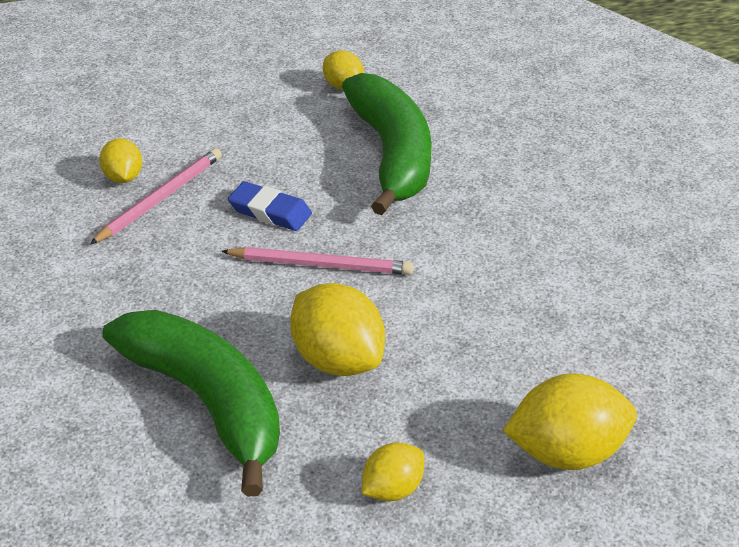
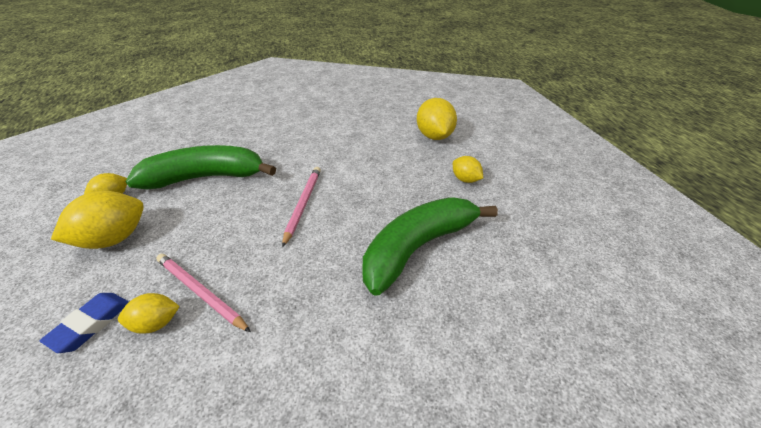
camera: 90 degrees left, 0 degrees up
blue eraser [228,181,312,231] -> blue eraser moved to [40,293,129,353]
yellow lemon [290,283,385,376] -> yellow lemon moved to [51,191,144,249]

